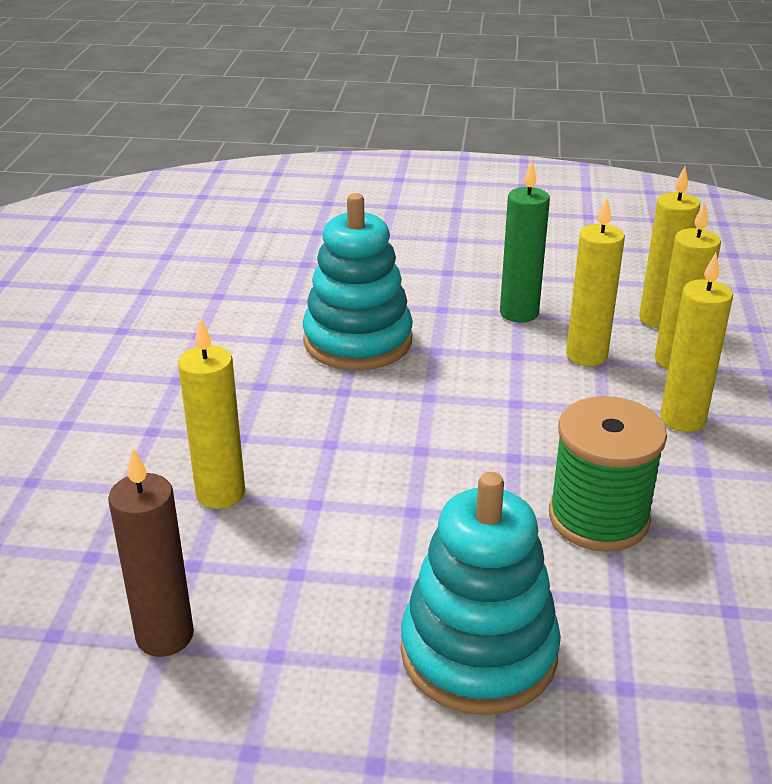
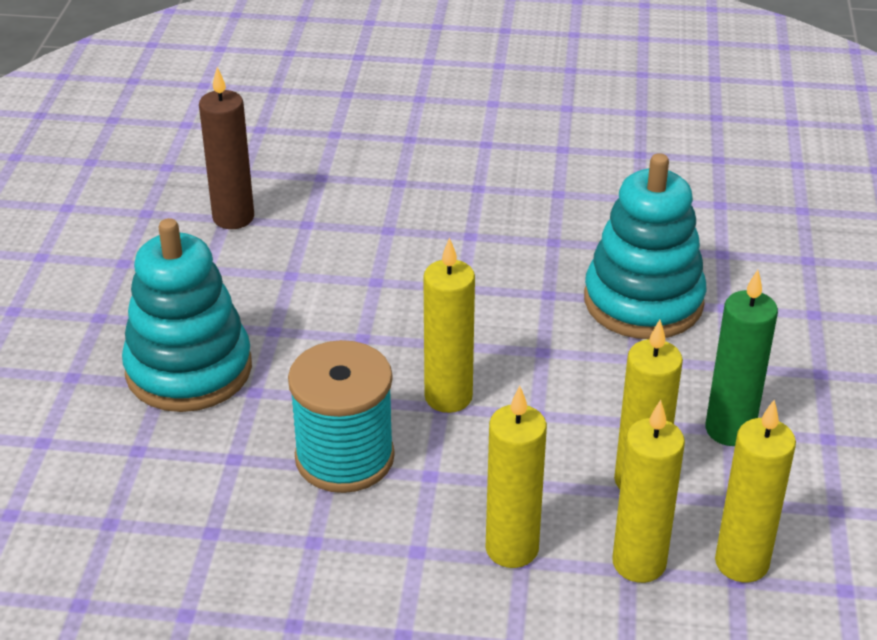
camera: 90 degrees right, 5 degrees up
yellow candle [178,318,245,509] -> yellow candle moved to [423,238,475,413]
green spool [549,396,667,552] -> turquoise spool [288,340,395,493]

